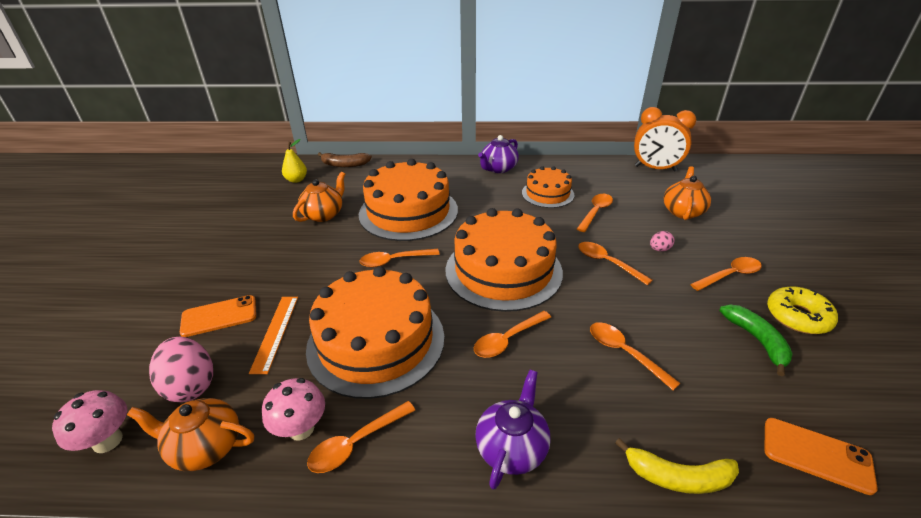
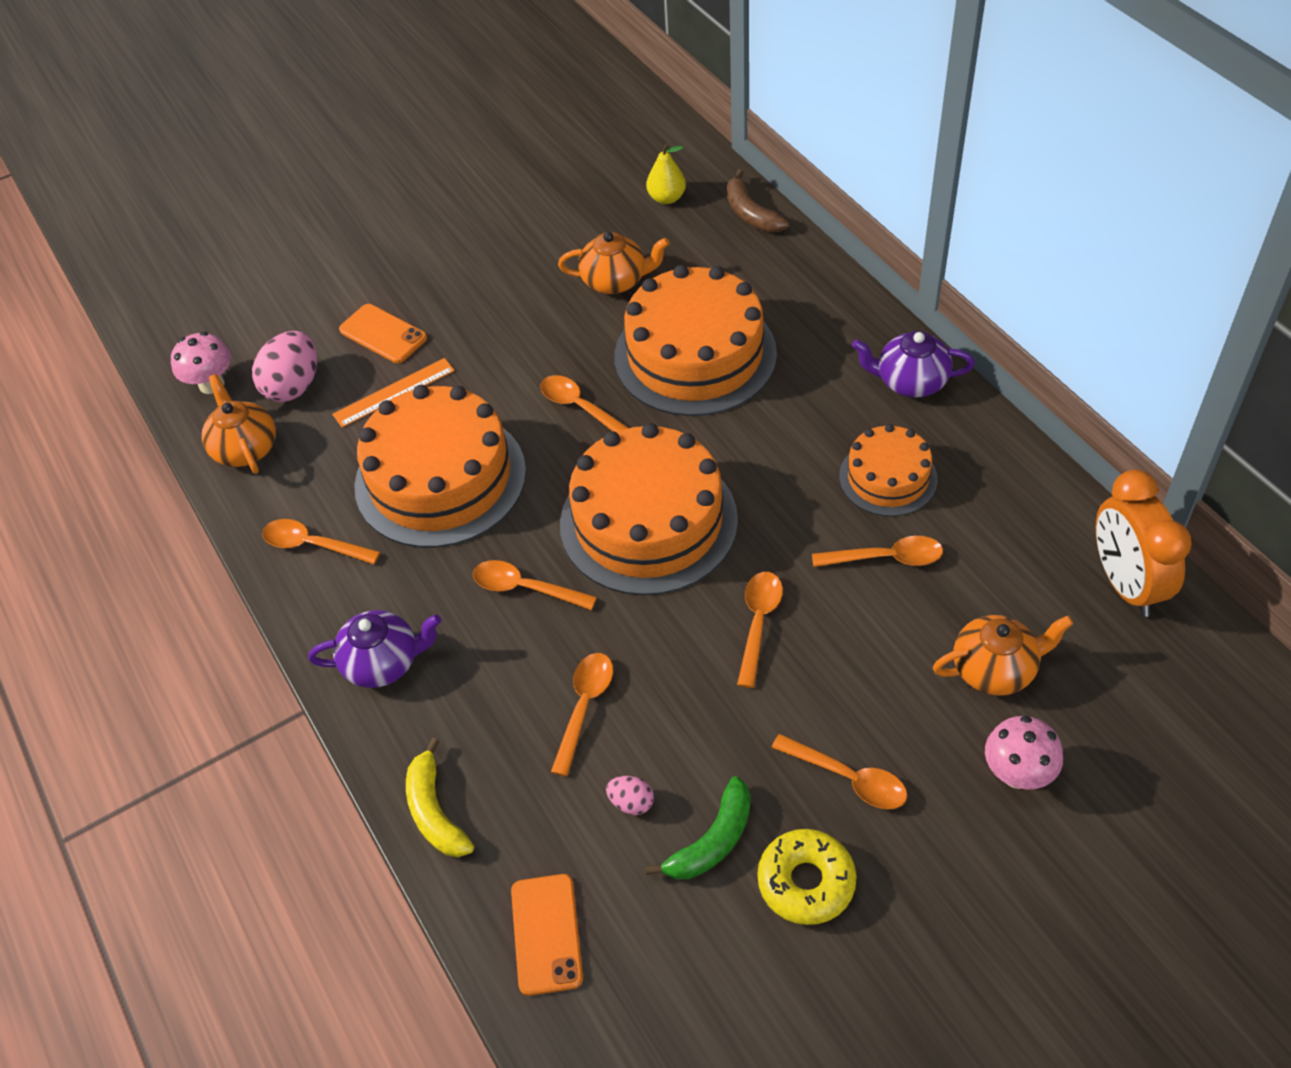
camera: 60 degrees right, 15 degrees up
pink mushroom [262,378,325,441] -> pink mushroom moved to [985,716,1063,790]
pink egg [650,231,675,252] -> pink egg moved to [606,776,654,815]

